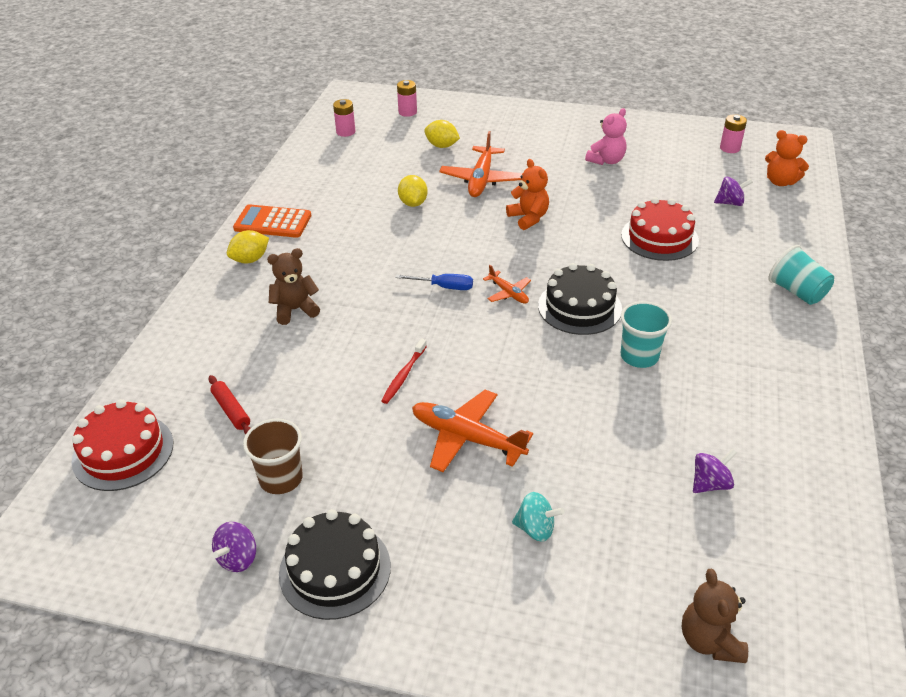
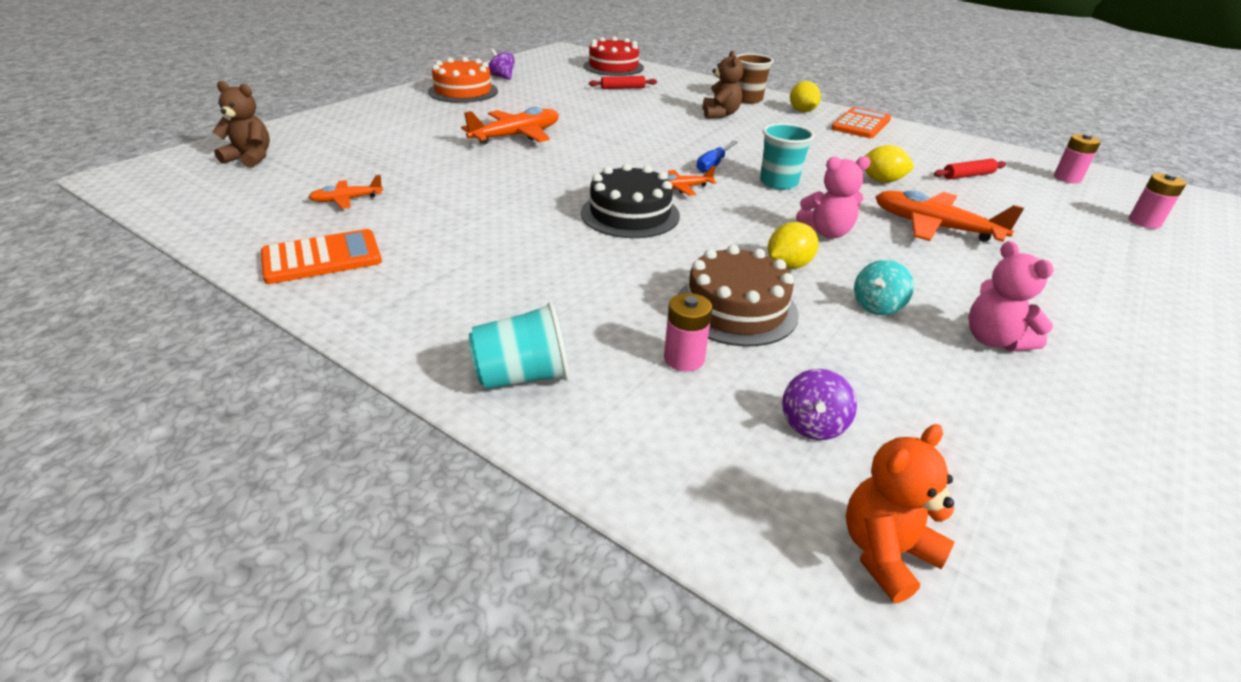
camera: 110 degrees right, 5 degrees down
brown cup [243,419,303,494] -> brown cup moved to [736,54,774,104]
black cake [279,509,391,620] -> orange cake [428,57,498,103]
red toothbrush [381,338,427,404] -> none
yellow lemon [424,120,460,148] -> yellow lemon moved to [768,222,819,269]
orange teddy bear [506,159,549,230] -> pink teddy bear [796,156,871,239]
turquoise spinning top [512,492,564,542] -> turquoise spinning top moved to [854,260,914,315]
red cake [621,197,699,261] -> brown cake [677,245,799,347]
turquoise cup [621,301,672,368] -> turquoise cup moved to [760,123,814,190]
purple spinning top [693,449,737,493] -> orange plane [309,175,383,209]
pink battery [720,114,747,153] -> pink battery moved to [664,293,712,372]
none -> orange calculator [261,229,382,284]
none -> red rolling pin [934,159,1006,179]

